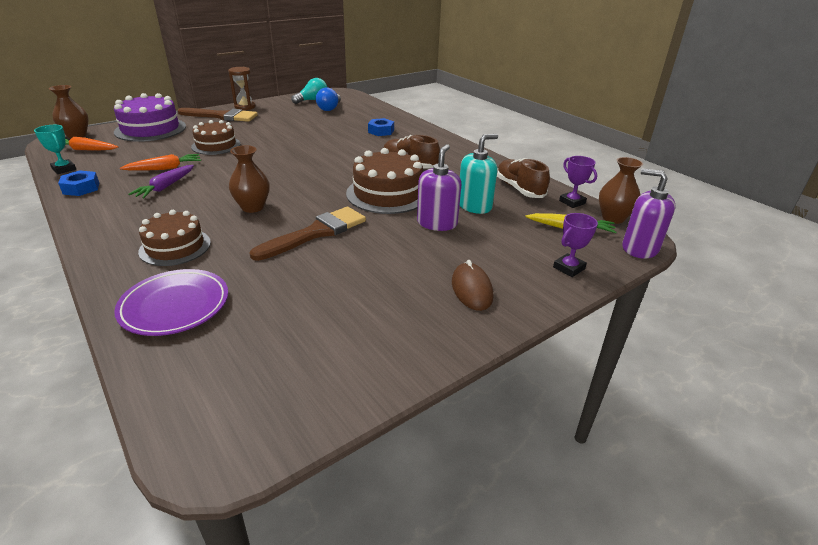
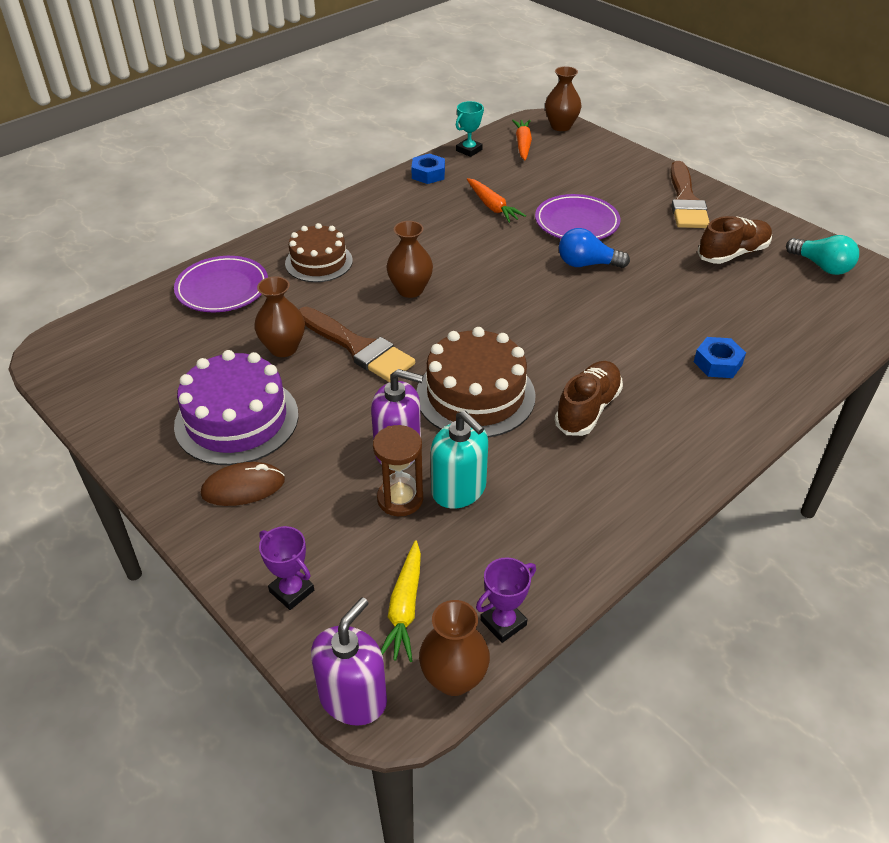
camera: 85 degrees right, 10 degrees up
purple cake [114,93,186,142] -> purple cake moved to [174,350,299,465]
purple carrot [129,165,194,198] -> none
brown cake [191,120,241,155] -> purple plate [535,194,621,240]
brown hourglass [228,67,256,110] -> brown hourglass moved to [373,425,423,516]
blue light bulb [316,87,341,111] -> blue light bulb moved to [559,228,630,268]
brown shoe [497,158,550,198] -> brown shoe moved to [698,216,772,264]
none -> brown vase [254,276,305,357]

